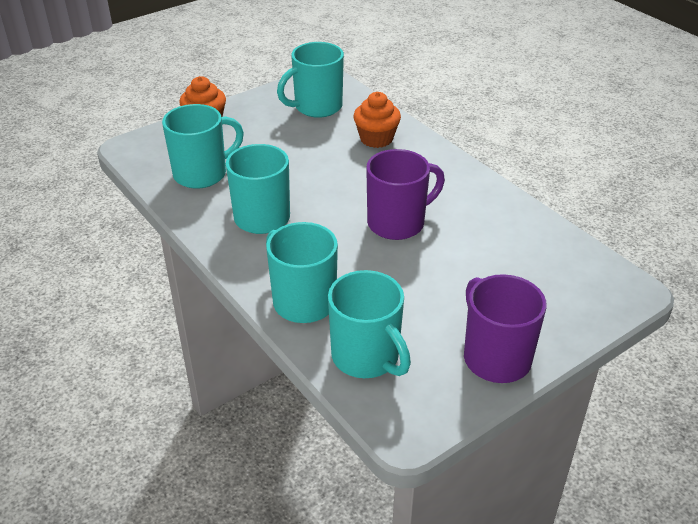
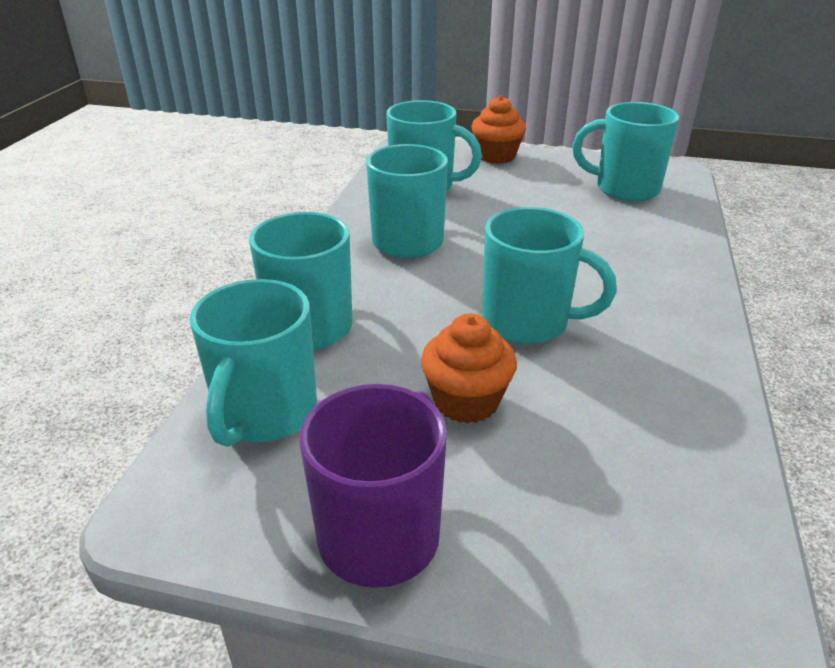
camera: 50 degrees right, 5 degrees down
orange cupcake [353,92,401,148] -> orange cupcake moved to [421,313,517,423]
purple mug [366,149,445,240] -> turquoise mug [482,207,617,344]

